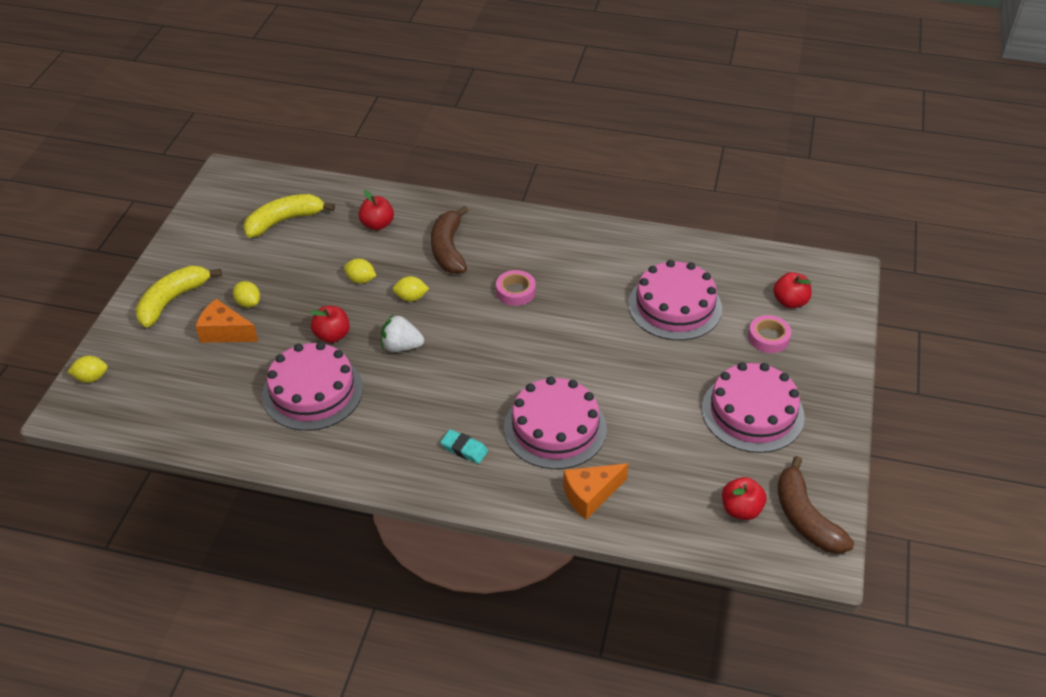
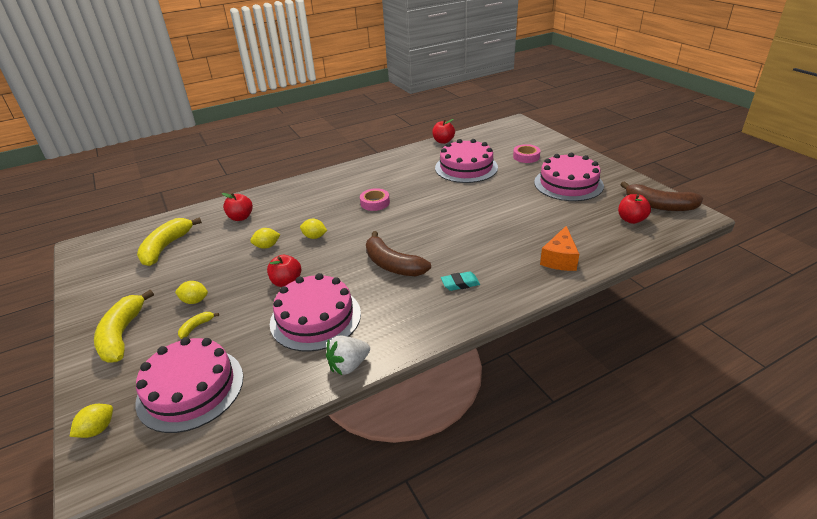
camera: 40 degrees left, 10 degrees down
orange cheese [196,299,258,343] -> yellow banana [178,312,219,339]
white strawberry [381,315,424,352] -> white strawberry moved to [326,336,370,375]
yellow lemon [393,276,429,302] -> yellow lemon turned 60 degrees clockwise [300,219,327,239]
brown banana [431,206,468,274] -> brown banana moved to [366,231,431,276]
pink cake [504,376,607,469] -> pink cake moved to [135,337,243,433]
red apple [773,272,812,308] -> red apple moved to [432,119,455,144]

